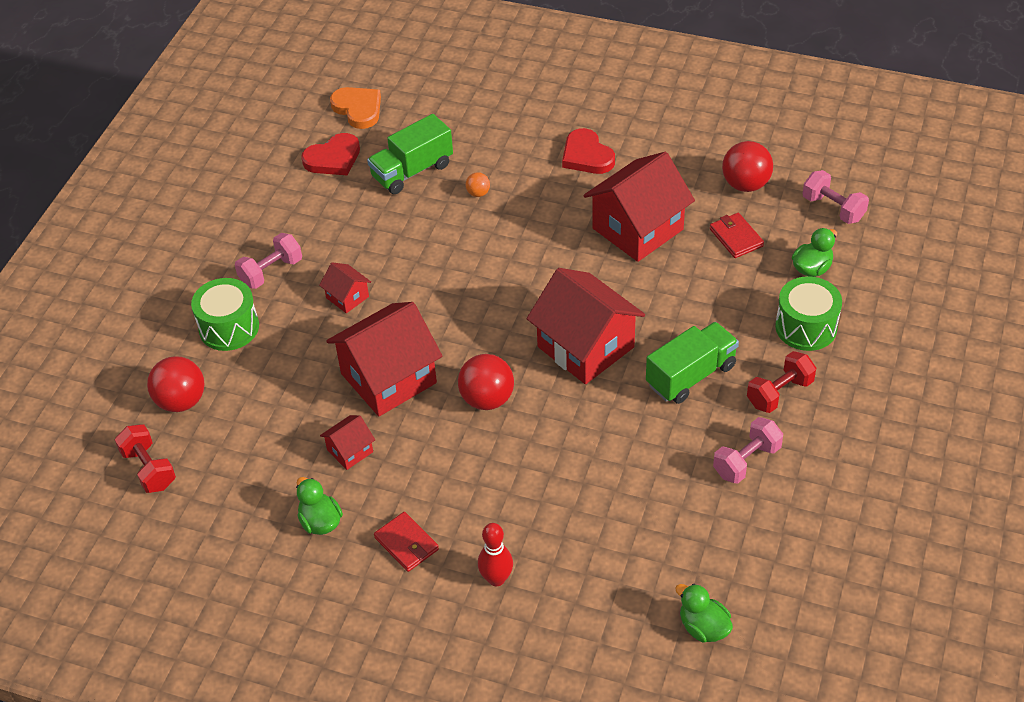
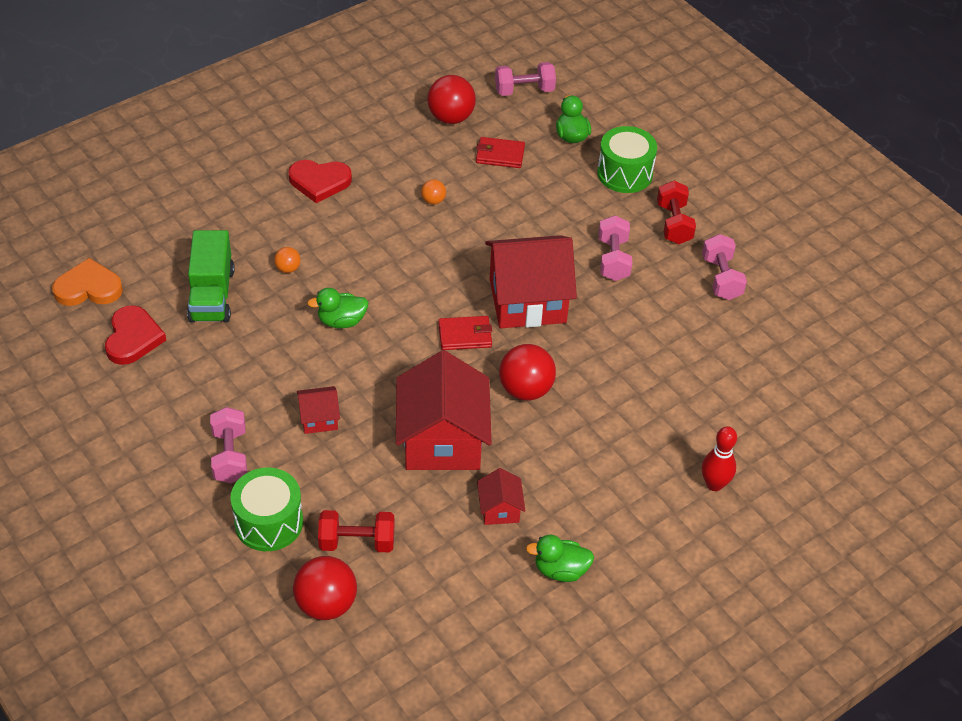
camera: 60 degrees left, 0 degrees up
red dumbbell [115,424,176,493] -> red dumbbell moved to [318,510,394,552]
red wallet [374,512,439,572] -> red wallet moved to [438,316,492,350]
red house [583,152,695,262] -> orange ball [421,179,446,205]
green truck [646,322,739,404] -> pink dumbbell [599,215,632,281]
green duck [675,584,733,643] -> green duck moved to [307,288,368,328]

